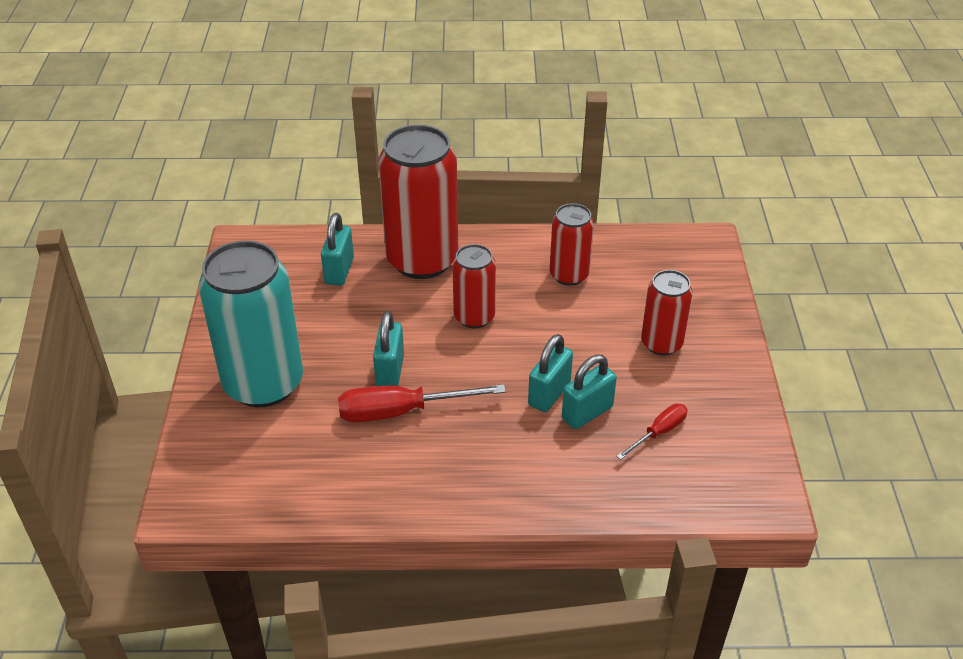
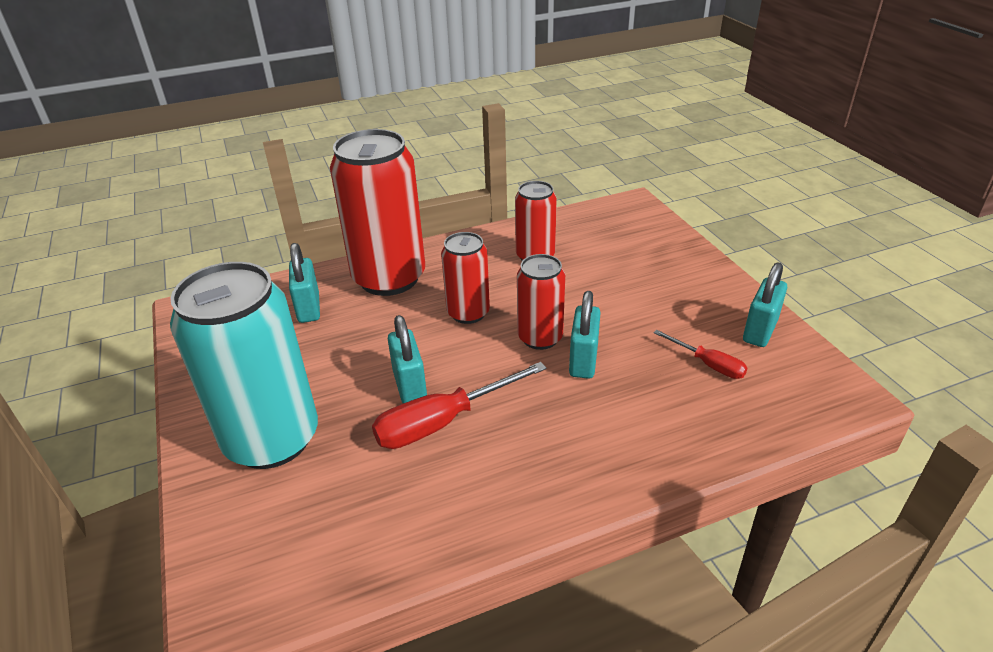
camera: 20 degrees left, 5 degrees down
turquoise padlock [562,355,617,429] -> turquoise padlock moved to [743,262,787,347]
red screwdriver [616,403,687,460] -> red screwdriver turned 105 degrees clockwise [654,330,747,379]
red can [641,270,693,355] -> red can moved to [517,254,565,350]

